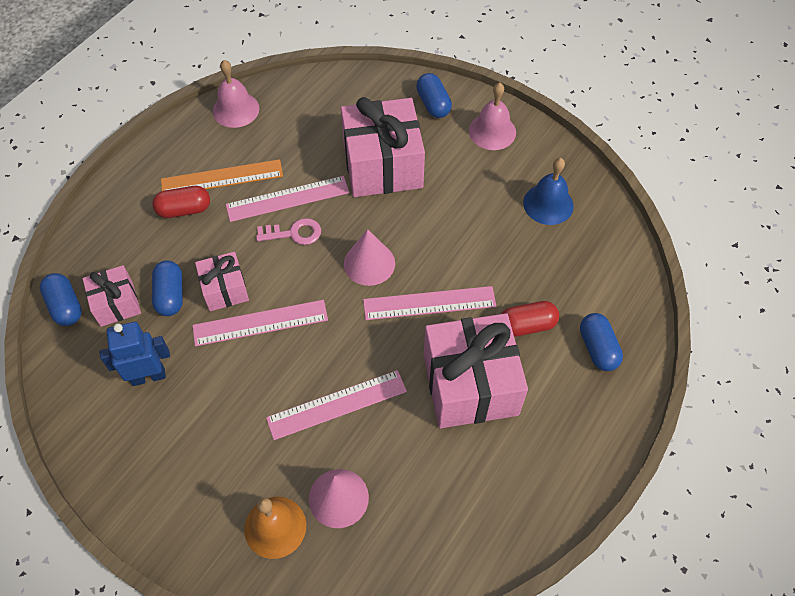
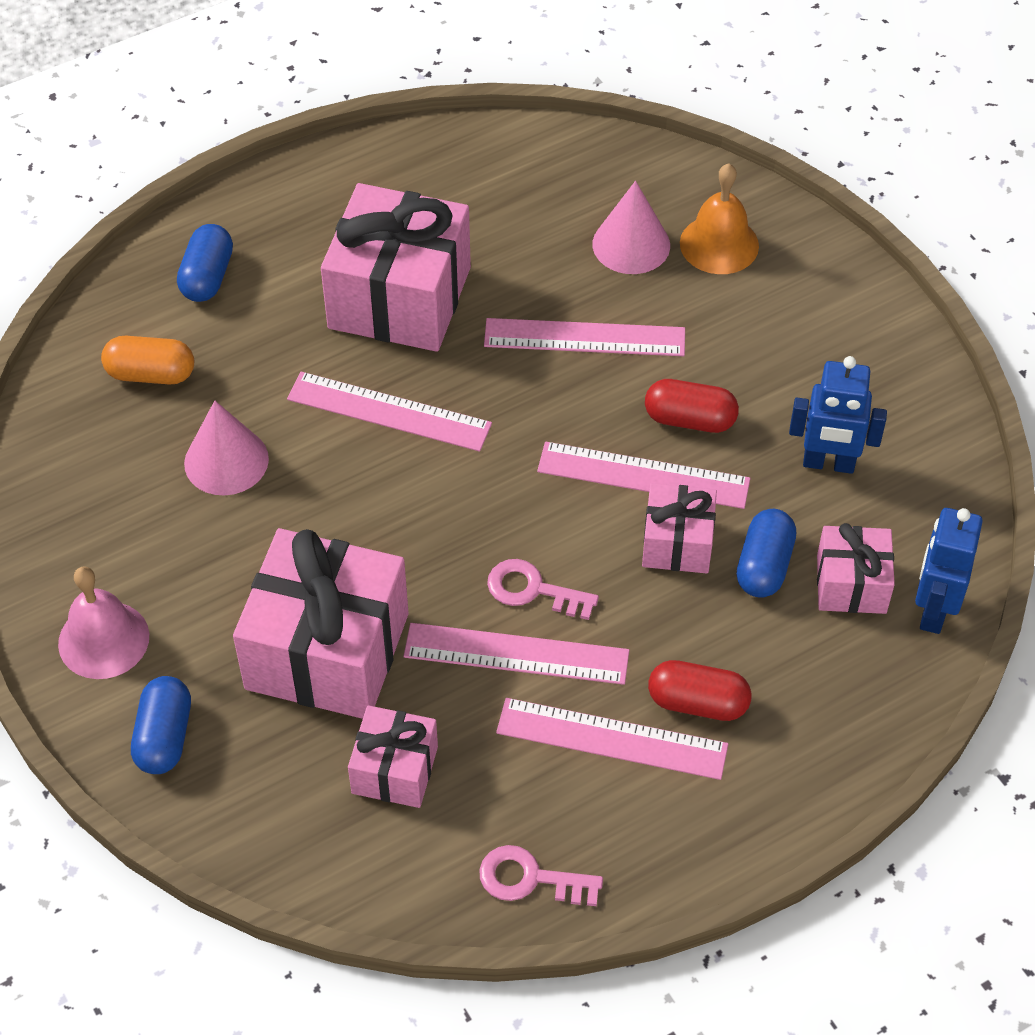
camera: 155 degrees left, 5 degrees down
blue capsule [40,273,82,326] -> blue robot [915,508,983,634]
orange ruler [161,159,283,191] -> pink ruler [496,698,728,780]
pink bell [213,60,259,128] -> pink key [479,845,603,906]
pink cone [344,229,395,286] -> pink cone moved to [184,401,269,496]
red capsule [501,301,559,337] -> red capsule moved to [645,379,739,433]
blue bell [523,158,574,225] -> none
none -> orange capsule [101,336,194,385]
none -> pink gift [348,705,438,808]

